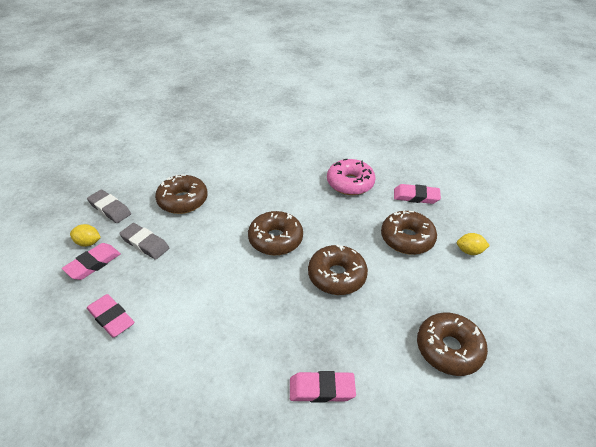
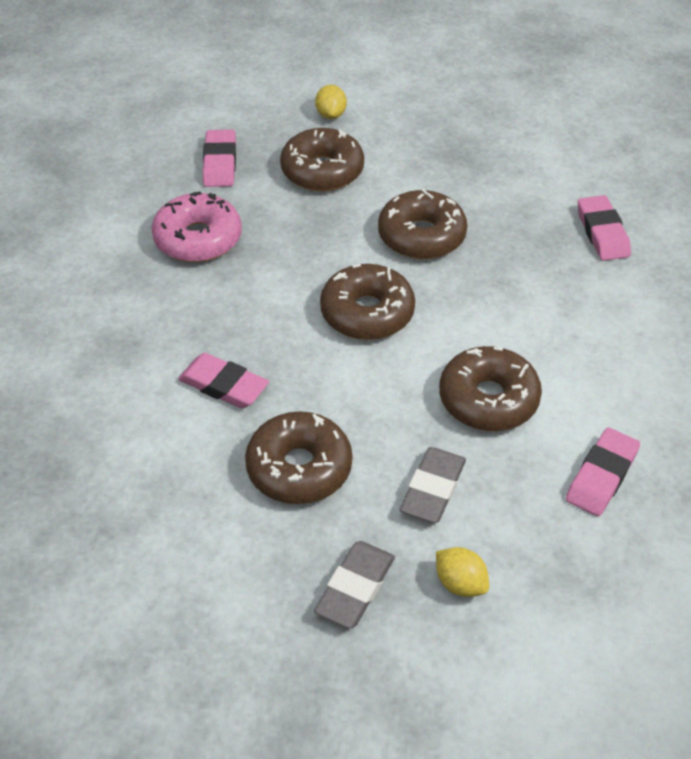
camera: 100 degrees left, 5 degrees up
pink eraser [62,243,121,280] -> pink eraser moved to [178,353,269,409]
yellow lemon [70,224,101,247] -> yellow lemon turned 45 degrees counterclockwise [436,547,489,597]
brown donut [417,313,488,376] -> brown donut moved to [439,346,542,431]

